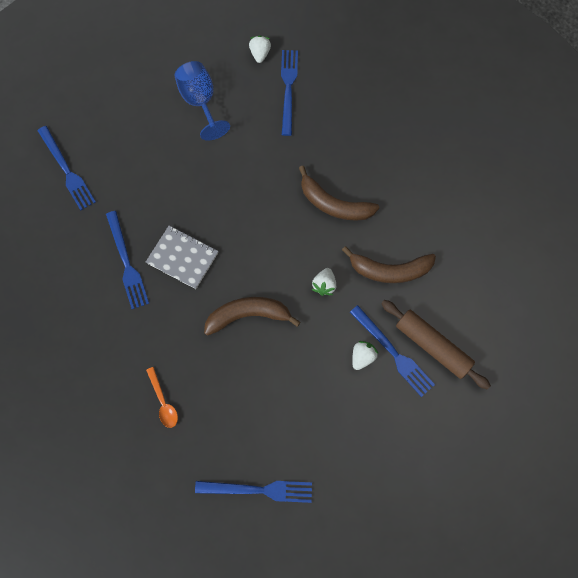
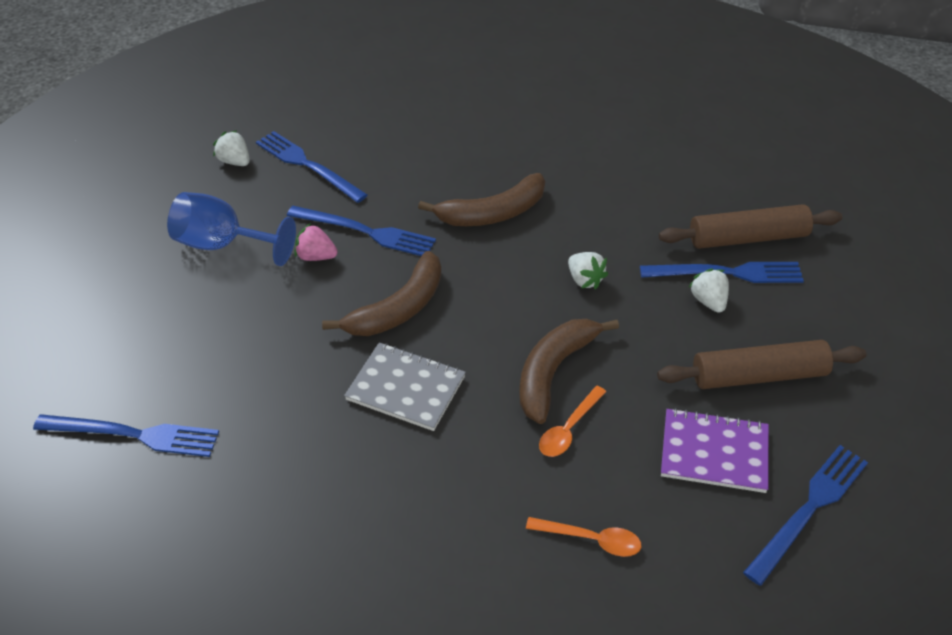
camera: 50 degrees left, 25 degrees down
blue fork [106,211,149,309] -> blue fork moved to [287,206,436,256]
grey notebook [146,226,218,289] -> grey notebook turned 45 degrees clockwise [344,342,466,431]
brown banana [342,246,436,283] -> brown banana moved to [322,251,441,336]
none -> pink strawberry [294,223,338,261]
none -> orange spoon [539,386,606,457]
none -> brown rolling pin [657,340,867,389]
none -> purple notebook [661,408,769,493]

